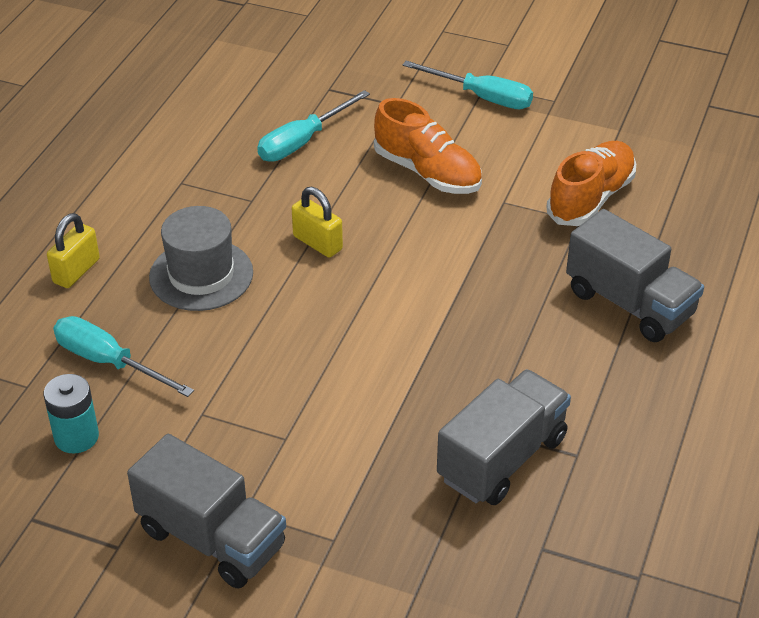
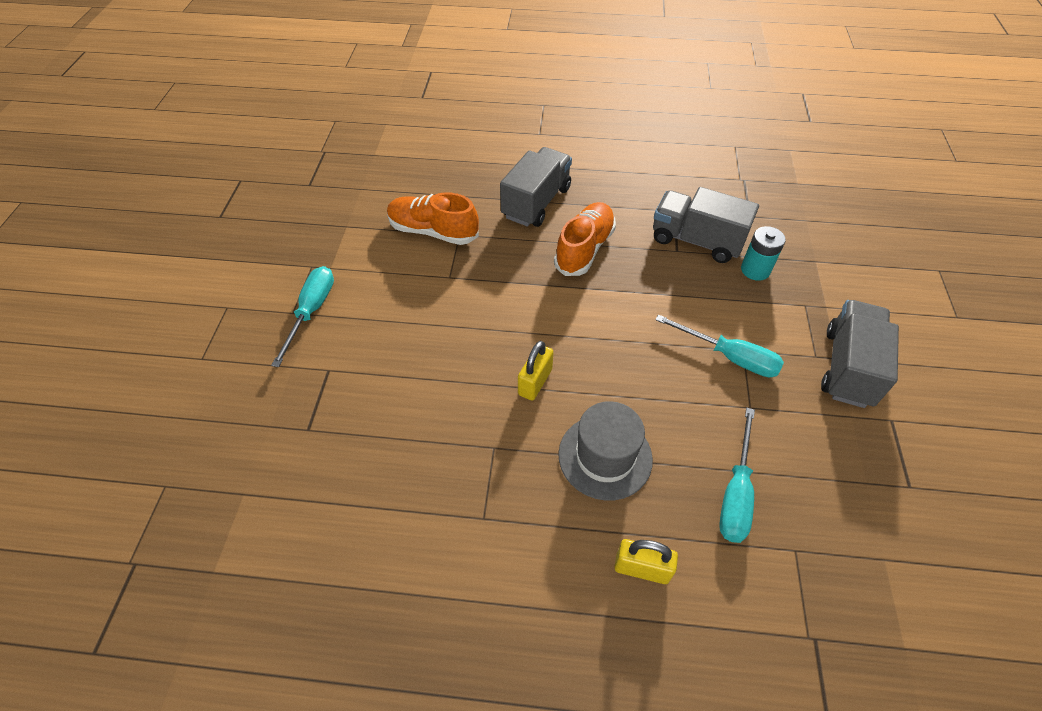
camera: 105 degrees left, 10 degrees up
turquoise battery [44,374,99,454] -> turquoise battery moved to [741,226,786,281]
turquoise screwdriver [257,90,370,161] -> turquoise screwdriver moved to [655,314,784,377]
orange shoe [374,98,482,194] -> orange shoe moved to [554,202,616,276]

